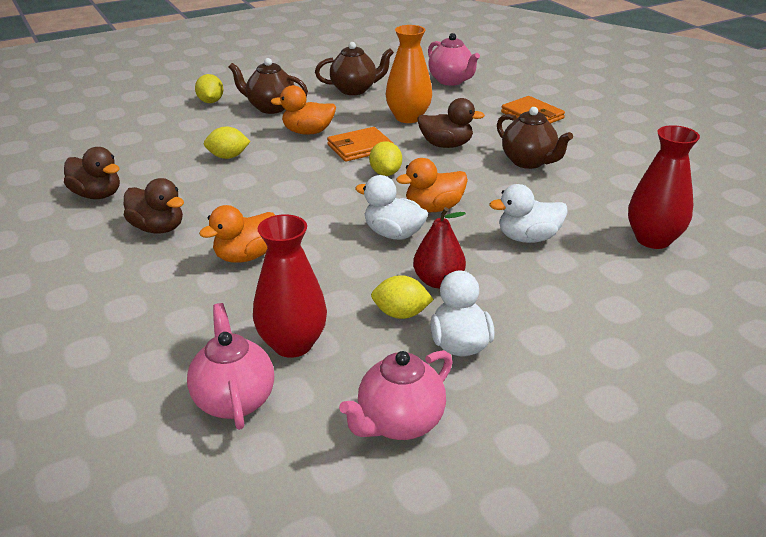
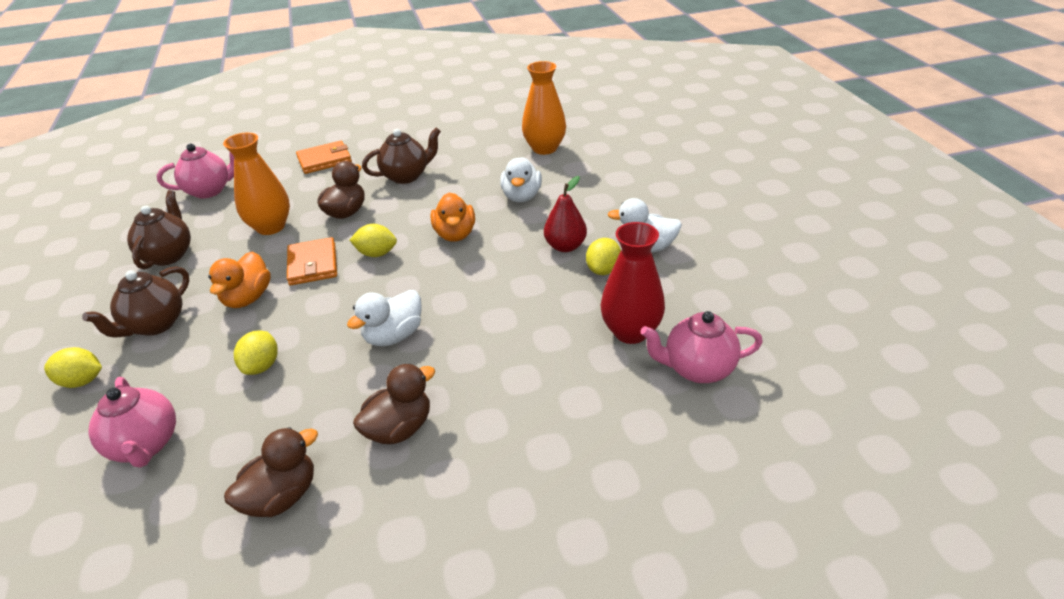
camera: 75 degrees left, 5 degrees up
orange duck [199,205,275,263] -> none
pink teapot [339,350,453,440] -> pink teapot moved to [88,377,176,467]
white duck [355,175,428,240] -> white duck moved to [347,290,422,346]
red vase [628,125,700,249] -> orange vase [522,61,566,155]

